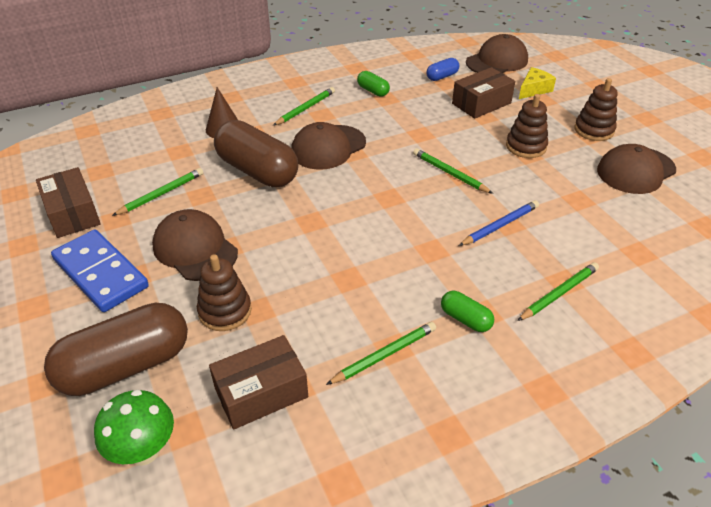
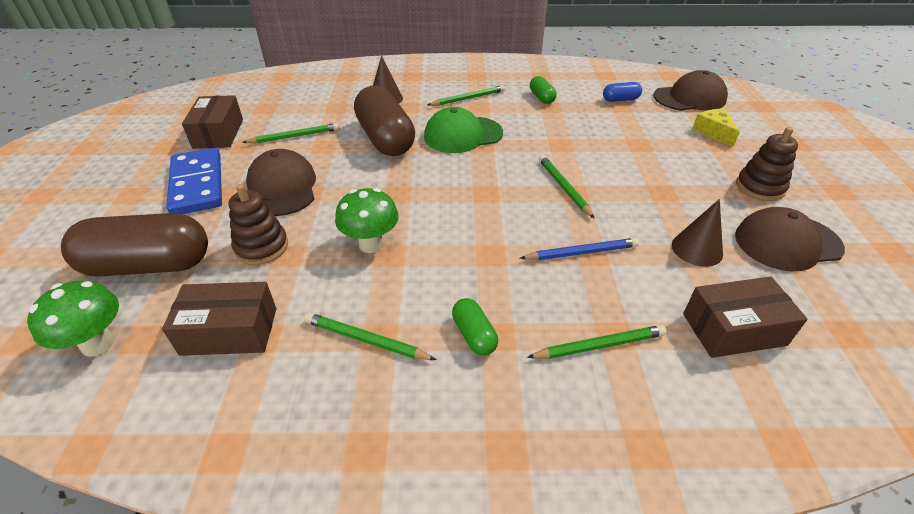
camera: 25 degrees right, 0 degrees up
brown cap [291,122,366,170] -> green cap [424,107,503,153]
green pencil [326,322,436,385] -> green pencil turned 150 degrees counterclockwise [304,313,437,360]
brown box [452,67,515,119] -> brown box moved to [683,276,807,358]
brown stacking toy [506,94,548,158] -> none
yellow cheese [519,67,556,99] -> yellow cheese turned 90 degrees counterclockwise [692,109,740,147]
none -> green mushroom [335,188,399,253]
none -> brown cone [672,199,723,267]

